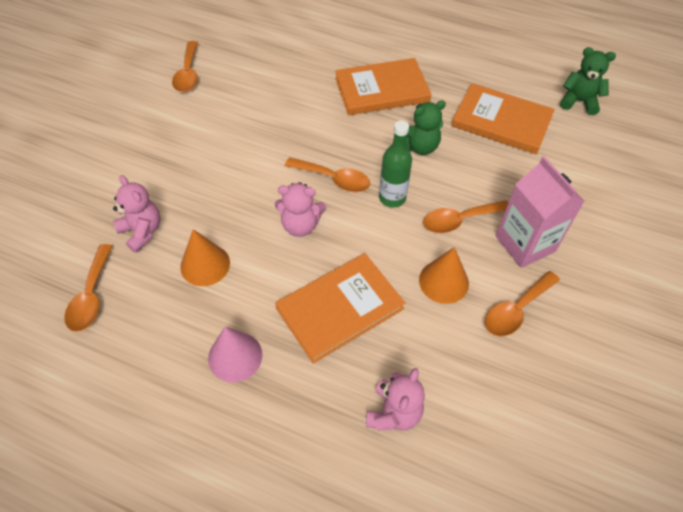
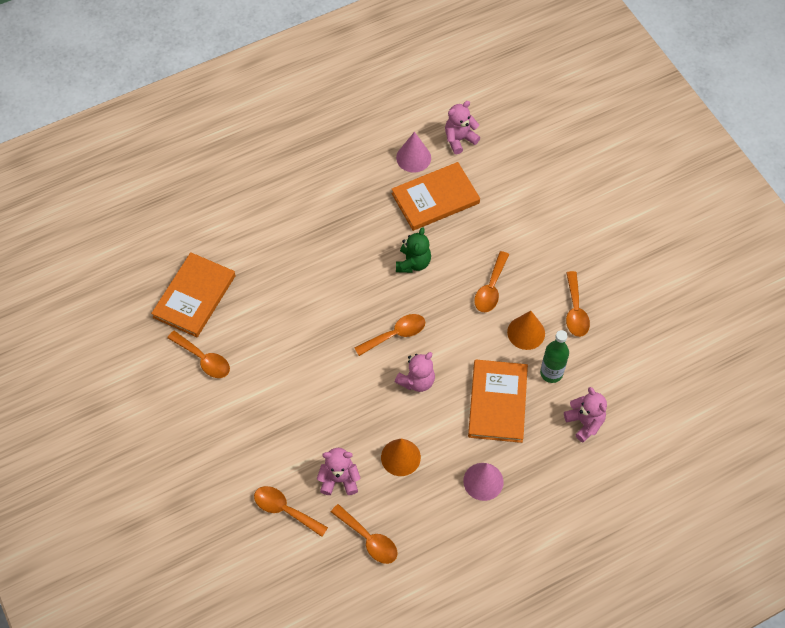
camera: 50 degrees left, 5 degrees up
orange book [335,58,431,115] -> orange book moved to [151,252,236,337]
green bottle [379,120,412,208] -> green bottle moved to [540,330,569,383]
pink carton [496,156,585,268] -> none
green teddy bear [560,47,616,115] -> pink teddy bear [445,101,480,154]
none -> orange spoon [254,486,328,537]
none -> pink cone [396,132,431,173]

